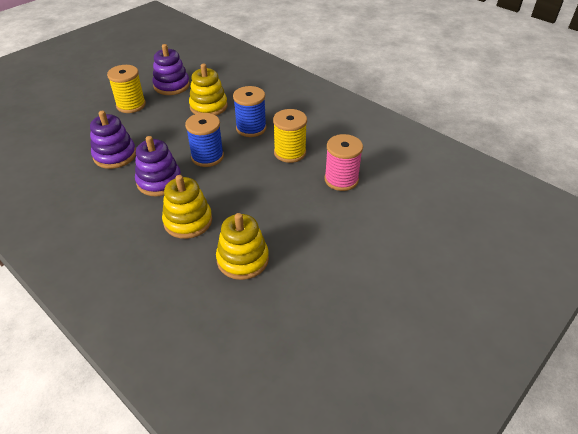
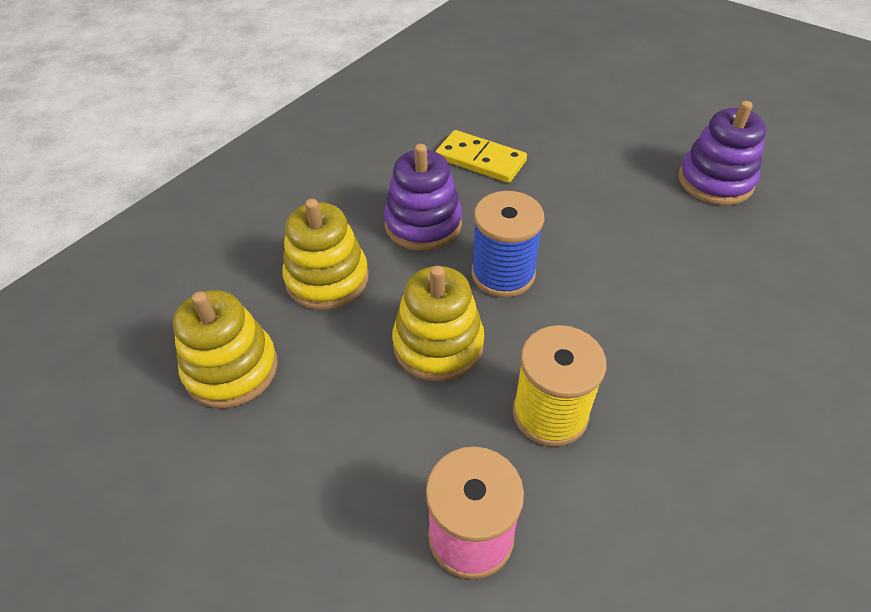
camera: 85 degrees right, 5 degrees up
purple stacking toy [90,111,136,169] -> yellow domino [436,130,527,183]
yellow spool [107,65,146,113] -> none
yellow stacking toy [189,64,228,115] -> yellow stacking toy moved to [392,266,484,382]
blue spool [233,86,267,137] -> none

